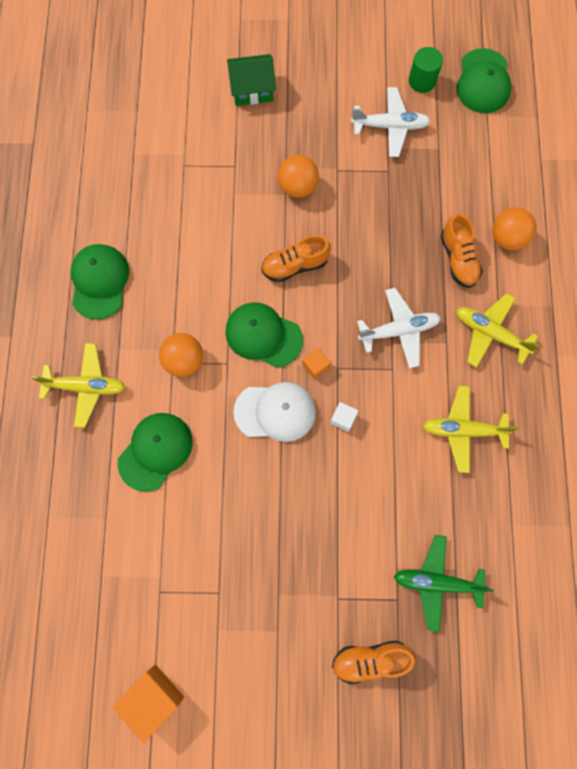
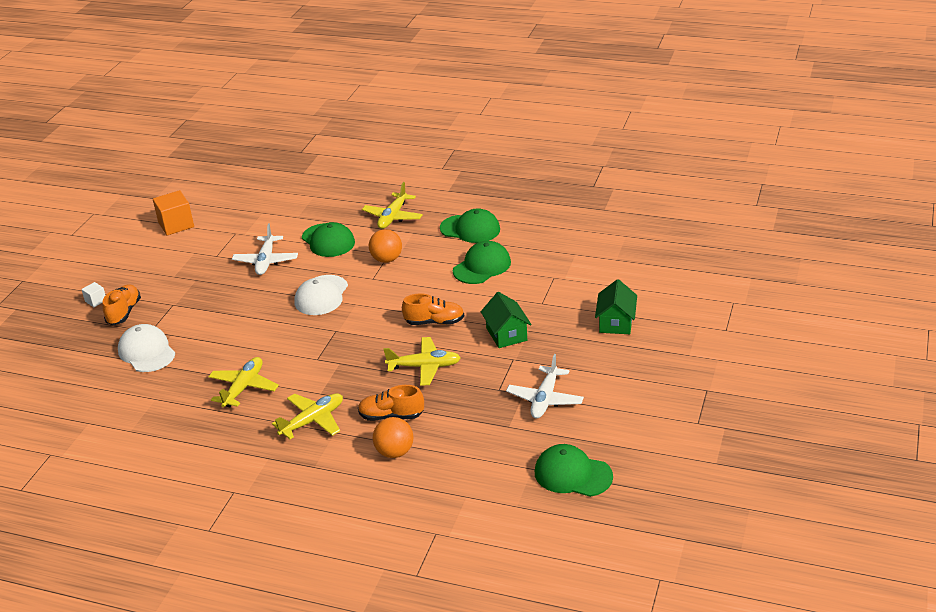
camera: 110 degrees right, 40 degrees down
green cap [225,302,303,368] -> green cap moved to [453,241,511,284]
orange shoe [261,235,331,282] -> orange shoe turned 90 degrees clockwise [402,294,464,325]
orange ball [278,155,319,198] -> green house [481,292,532,348]
orange cube [302,348,331,379] -> none
white cube [330,402,358,432] -> white cube moved to [81,282,105,307]
white plane [357,288,441,368] -> white plane moved to [232,224,298,275]
green plane [394,535,494,632] -> white cap [118,324,175,372]
green cylinder [409,47,443,93] -> none
none -> yellow plane [384,337,461,386]

